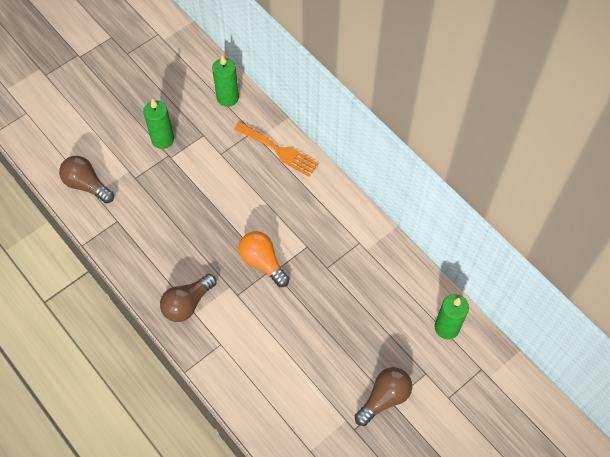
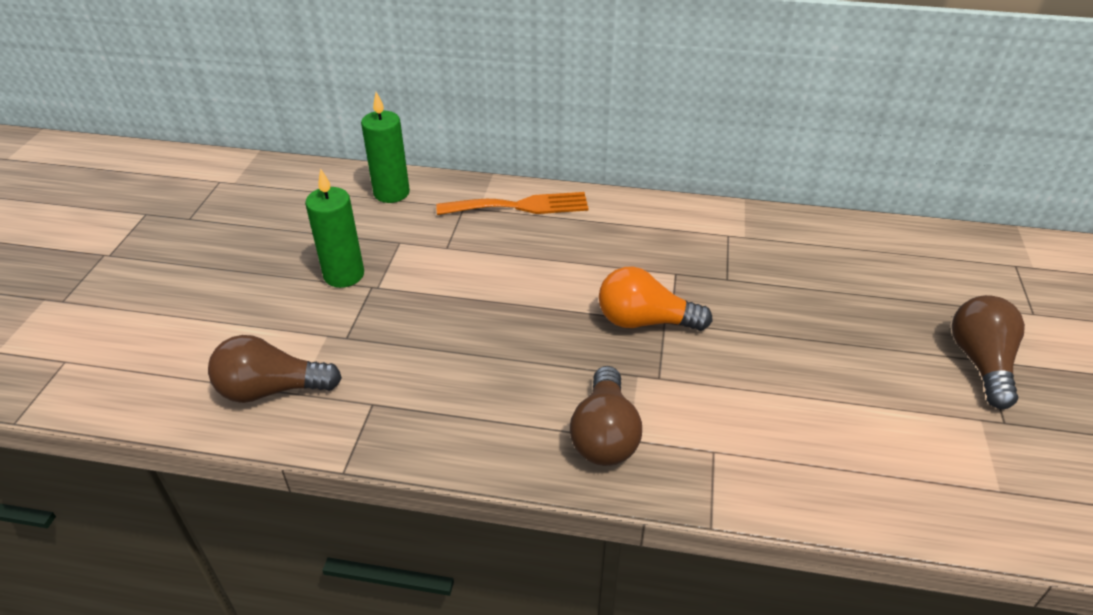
camera: 40 degrees left, 20 degrees down
green candle [435,294,469,339] -> none

